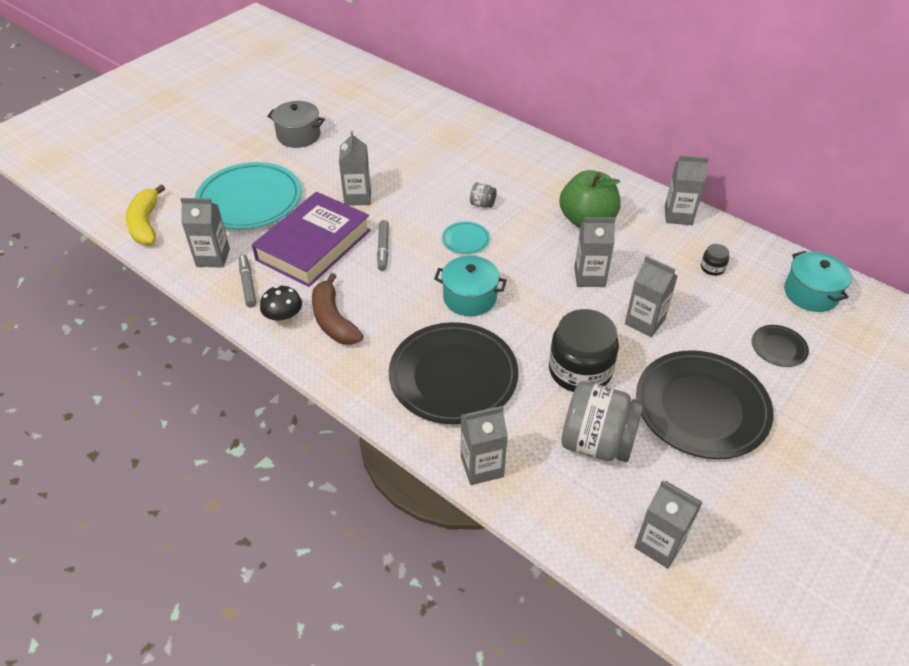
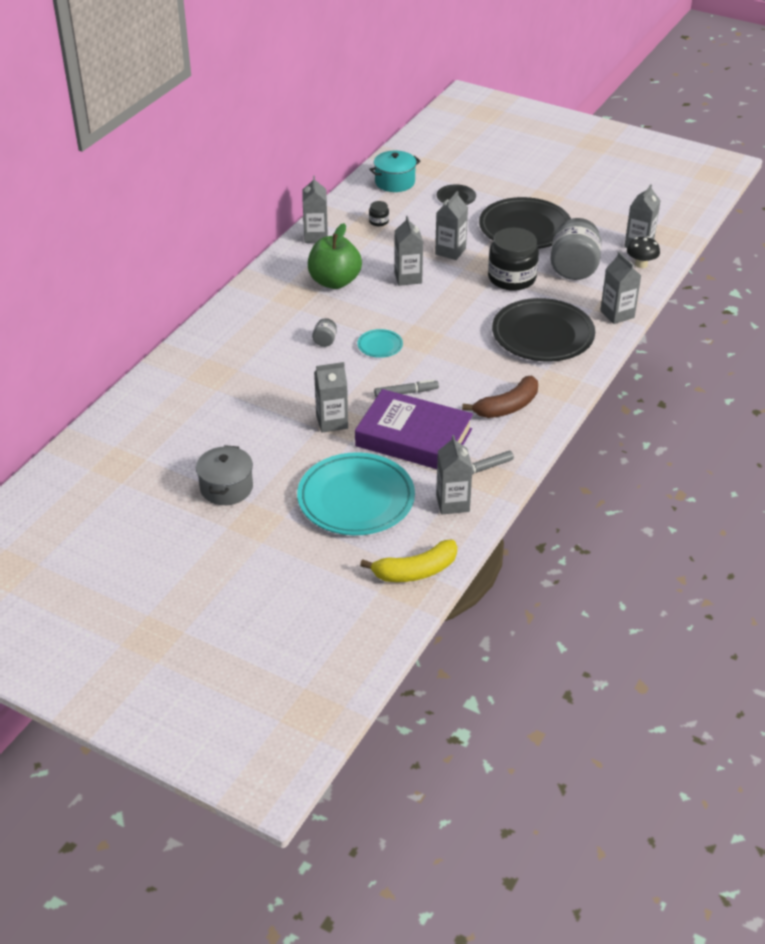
camera: 100 degrees left, 5 degrees down
black mushroom [260,285,302,325] -> black mushroom moved to [627,236,660,268]
turquoise pot [434,256,507,316] -> none

